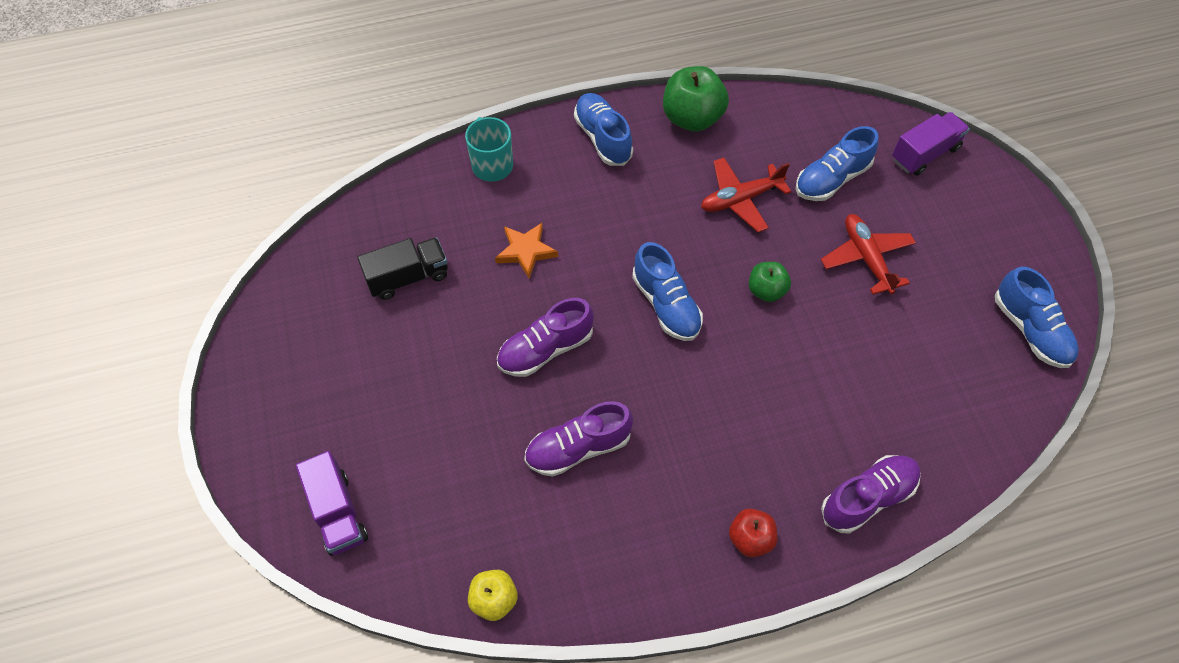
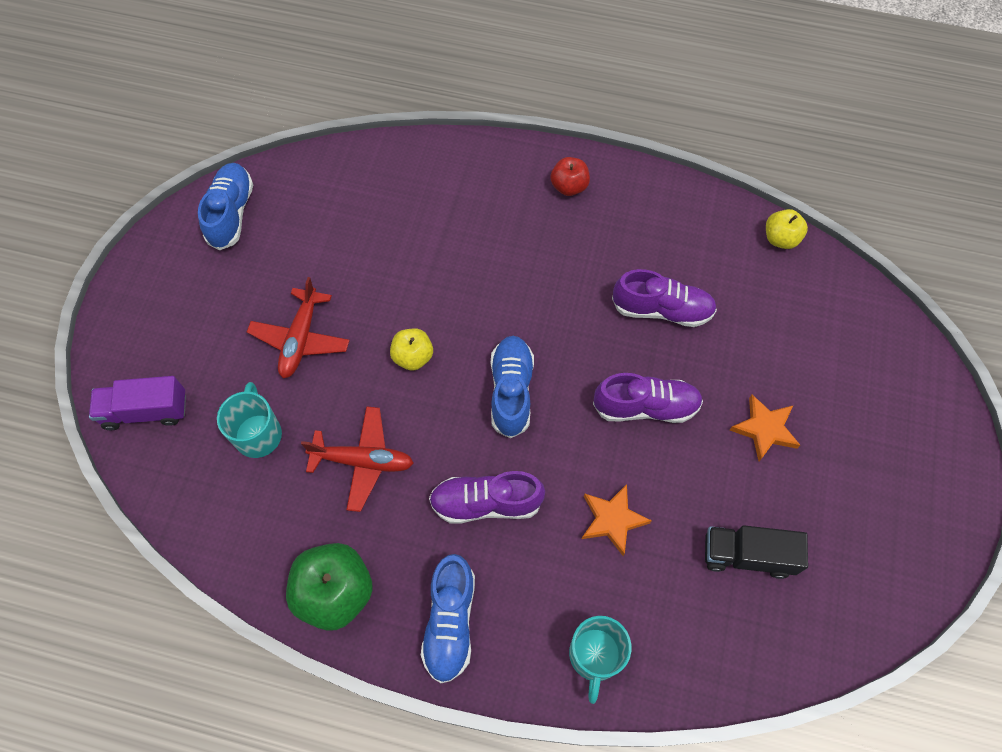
camera: 150 degrees left, 5 degrees up
purple truck [296,451,368,556] -> none
green apple [749,262,791,302] -> yellow apple [390,328,433,371]
blue shoe [796,126,879,201] -> turquoise mug [217,382,282,458]
purple shoe [821,455,921,534] -> purple shoe moved to [429,471,545,524]
none -> orange star [730,395,800,461]

